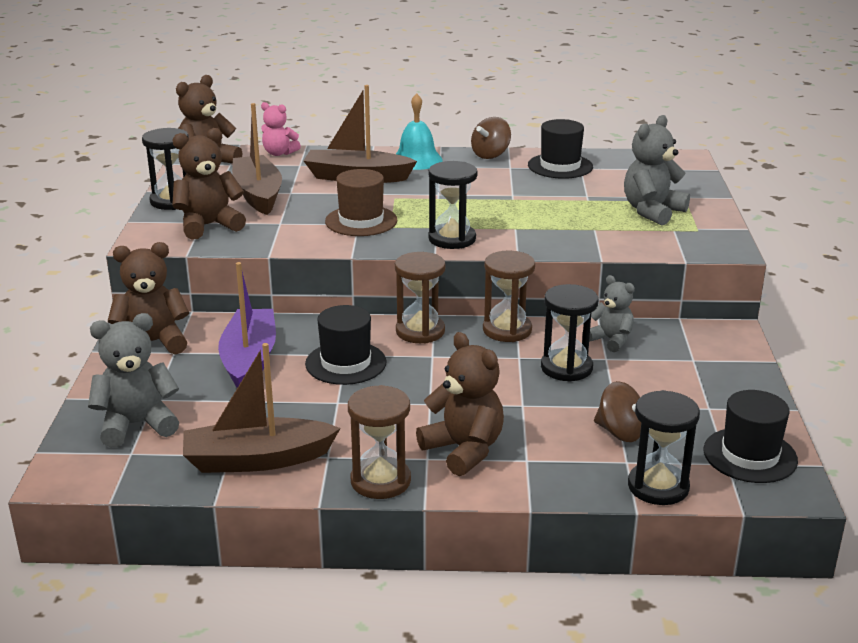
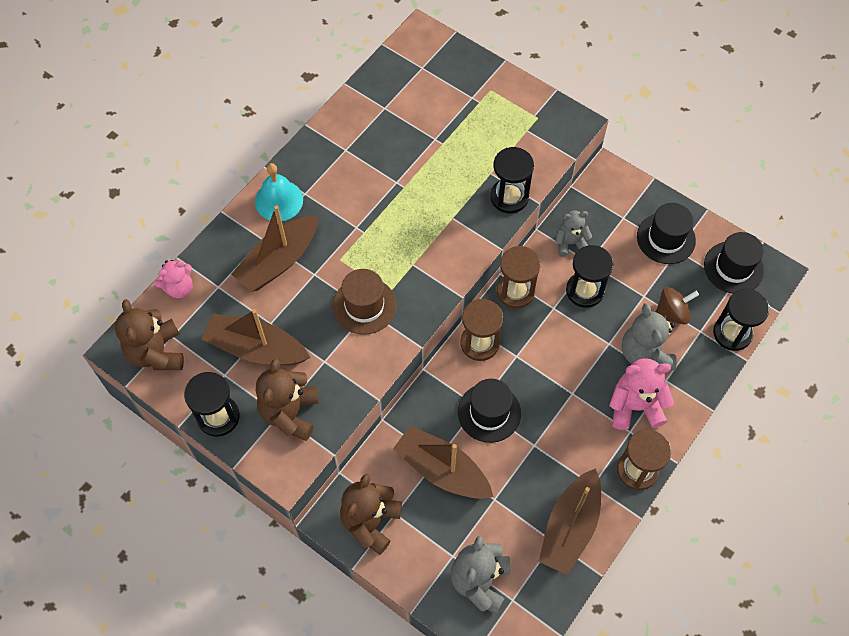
camera: 55 degrees left, 35 degrees up
purple boat [218,262,276,388] -> brown boat [393,425,493,499]
brown teddy bear [416,332,504,476] -> pink teddy bear [609,358,674,430]
black hourglass [428,161,478,249] -> black hourglass moved to [490,147,534,213]
brown spinning top [471,117,511,159] -> none
black hat [528,119,593,179] -> black hat moved to [637,203,696,264]
grey teddy bear [624,115,690,225] -> grey teddy bear moved to [622,303,677,370]

